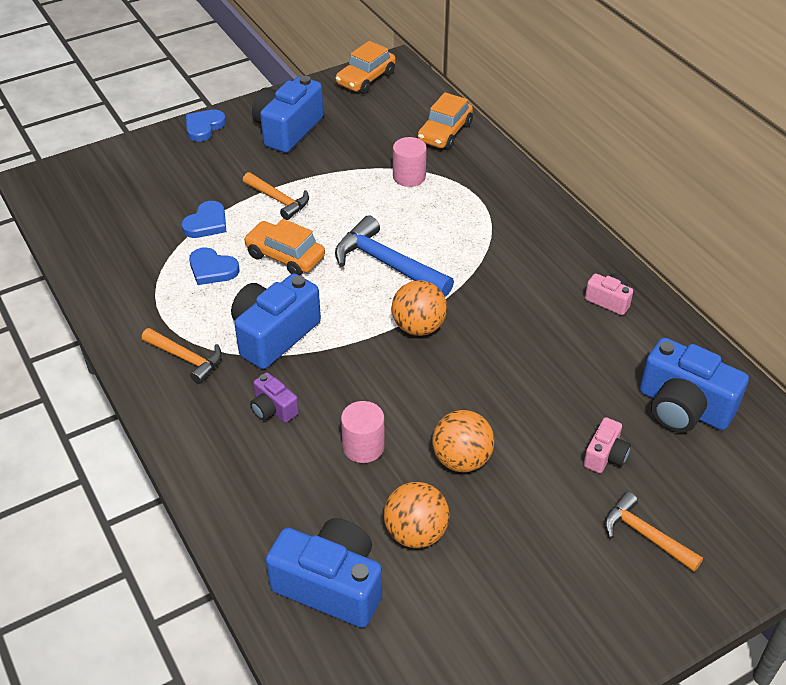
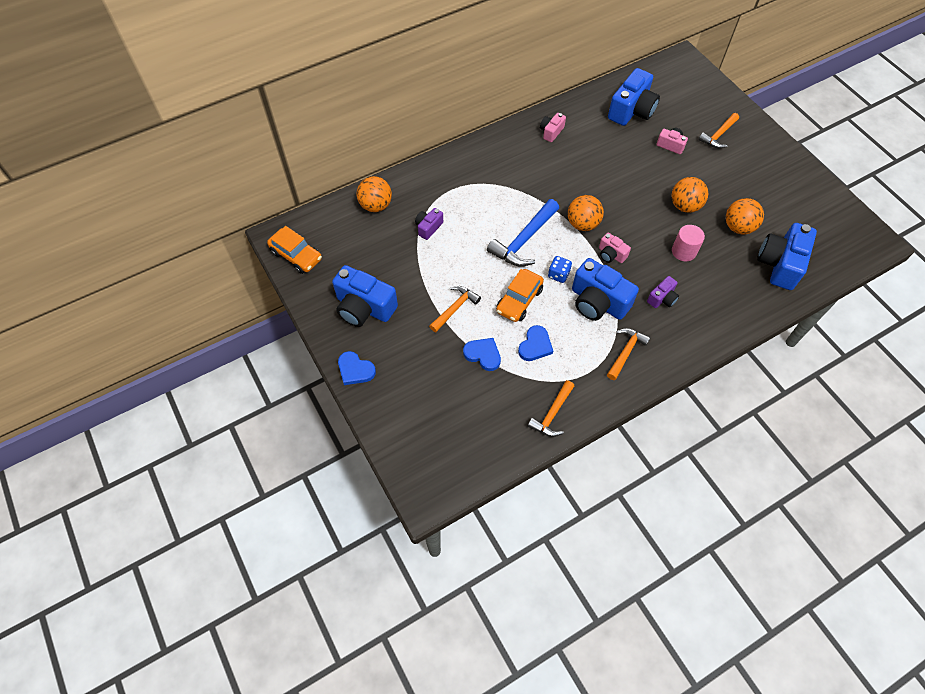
camera: 90 degrees left, 15 degrees up
pink cylinder [393,137,427,187] -> purple camera [415,208,443,240]
orange car [417,92,473,150] -> orange ball [357,176,392,212]
none -> orange hammer [528,380,574,437]
none -> blue dice [548,256,572,283]
none -> pink camera [599,233,631,263]

